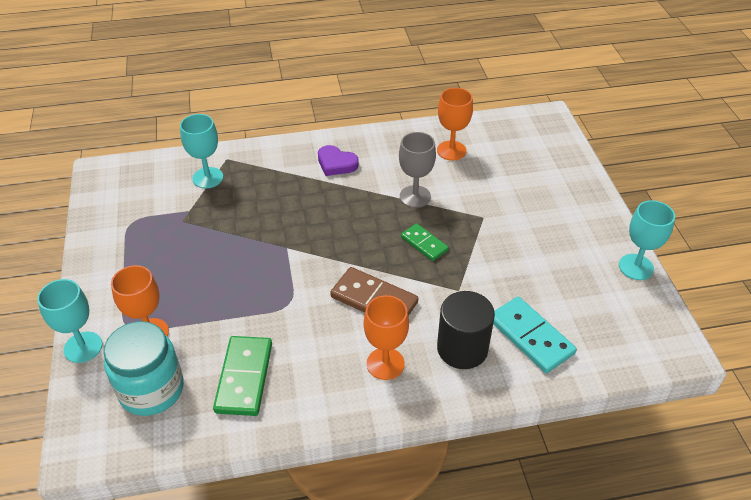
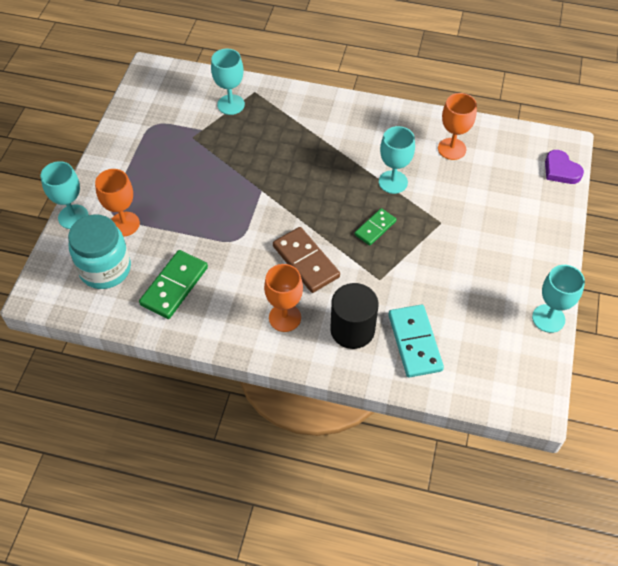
camera: 25 degrees right, 10 degrees up
purple heart [318,145,359,176] -> purple heart moved to [545,150,584,184]
grey goblet [399,132,436,208] -> turquoise goblet [379,126,415,194]
green domino [401,223,449,261] -> green domino turned 60 degrees clockwise [355,208,397,246]

